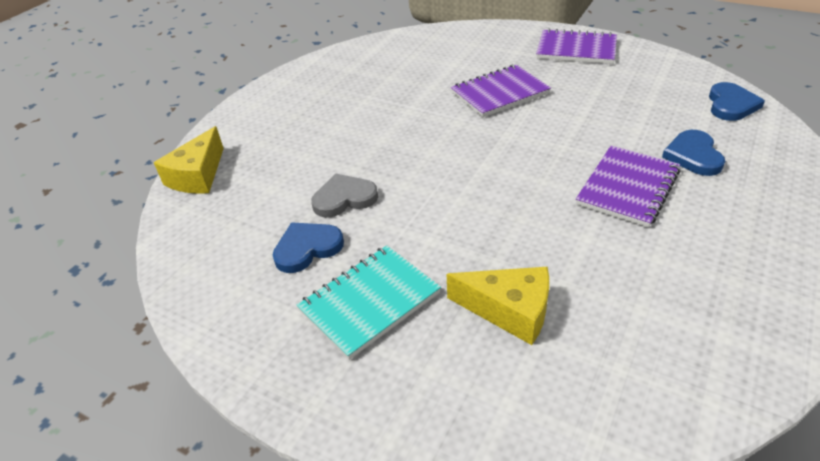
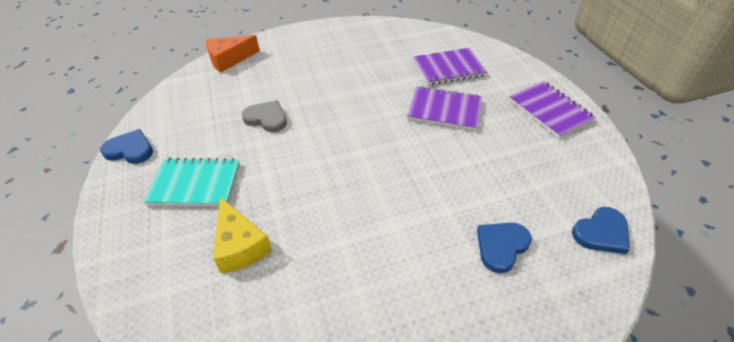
camera: 40 degrees right, 5 degrees up
yellow cheese [154,126,224,194] -> orange cheese [206,35,260,73]
blue heart [273,223,344,273] -> blue heart moved to [100,129,153,164]
purple notebook [576,145,681,227] -> purple notebook moved to [414,48,487,85]

